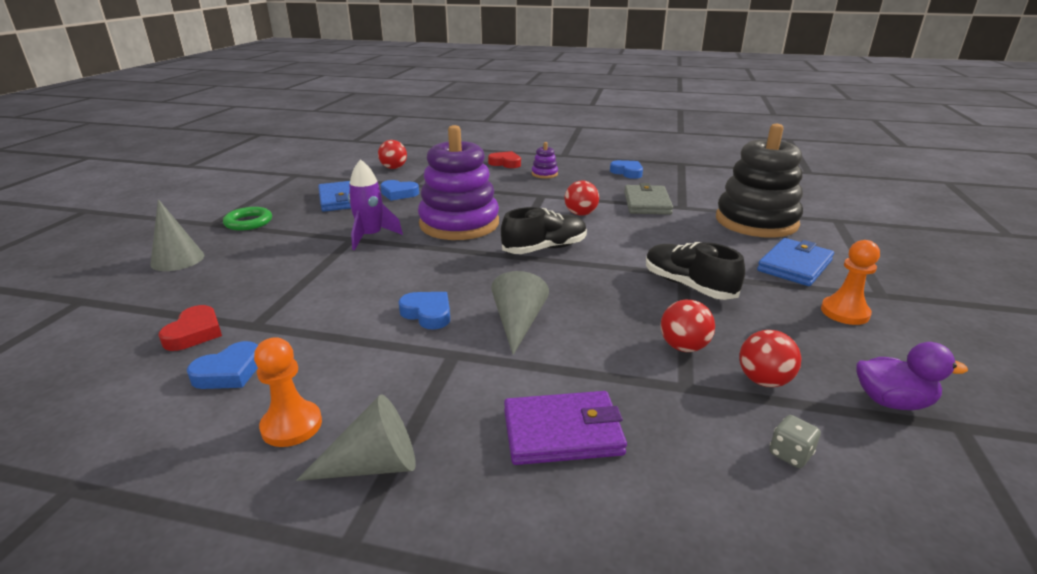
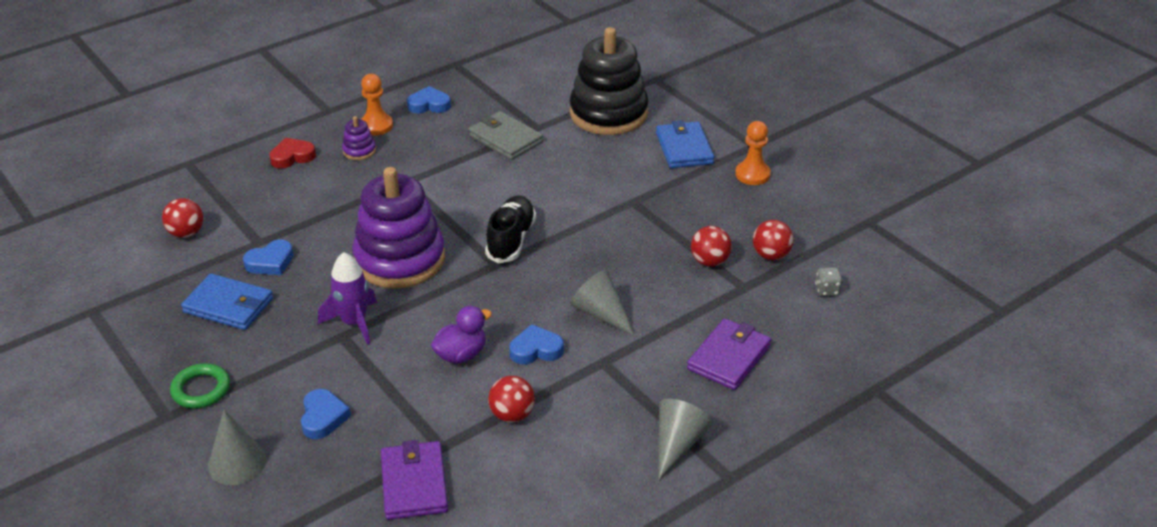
camera: 50 degrees left, 10 degrees up
red heart [159,305,222,351] -> purple wallet [381,440,448,520]
blue heart [187,341,258,389] -> blue heart moved to [301,389,351,439]
orange pawn [254,337,322,447] -> orange pawn moved to [361,74,393,136]
red ball [565,181,599,216] -> red ball moved to [488,376,535,422]
black shoe [646,242,745,300] -> none
purple duck [856,342,968,410] -> purple duck moved to [431,306,492,364]

